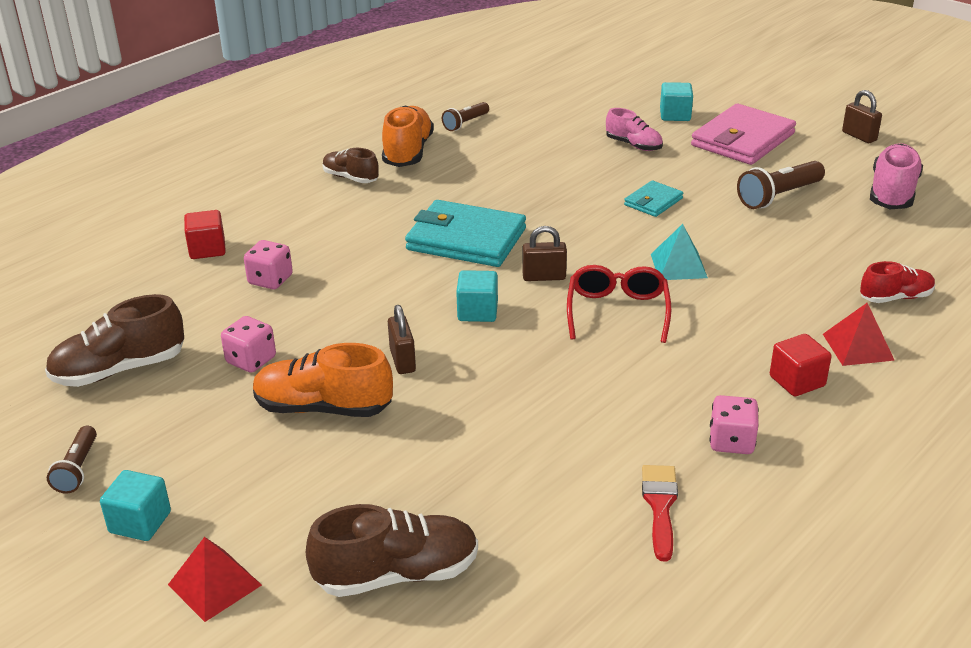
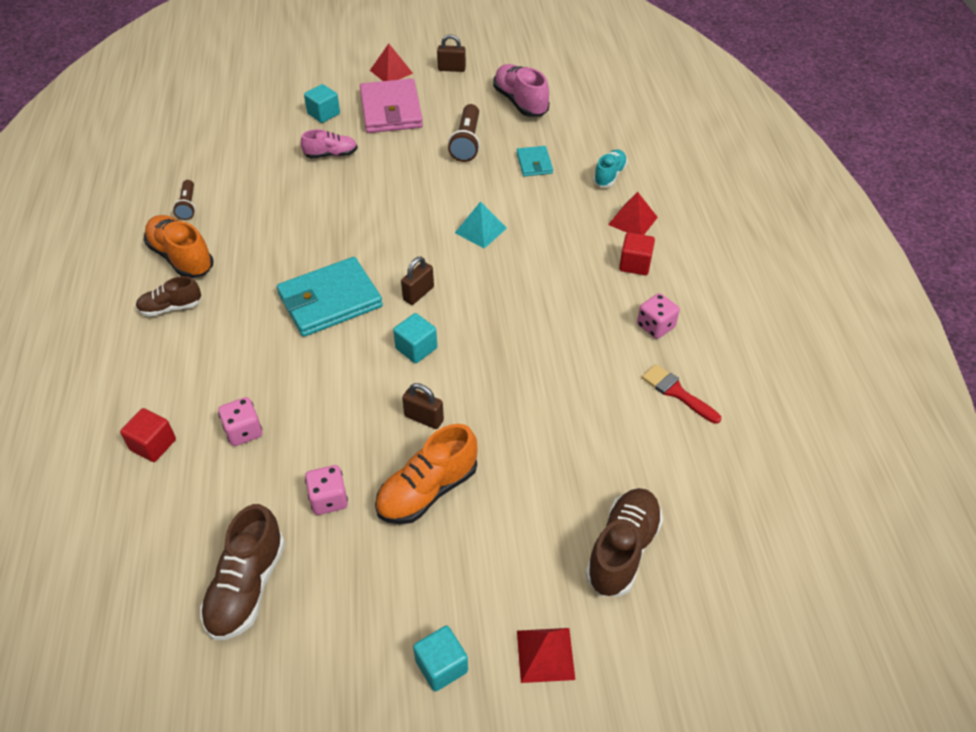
camera: 50 degrees left, 15 degrees up
brown flashlight [47,426,97,494] -> none
red glasses [567,265,671,343] -> none
turquoise wallet [624,180,683,217] -> turquoise wallet moved to [517,146,553,176]
red shoe [860,261,935,303] -> turquoise shoe [593,149,628,187]
none -> red pyramid [370,44,413,81]

